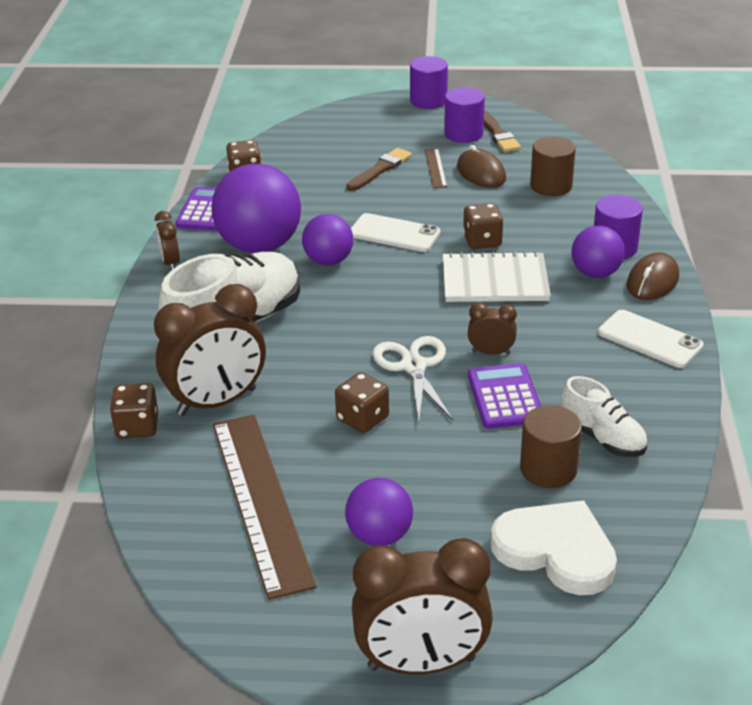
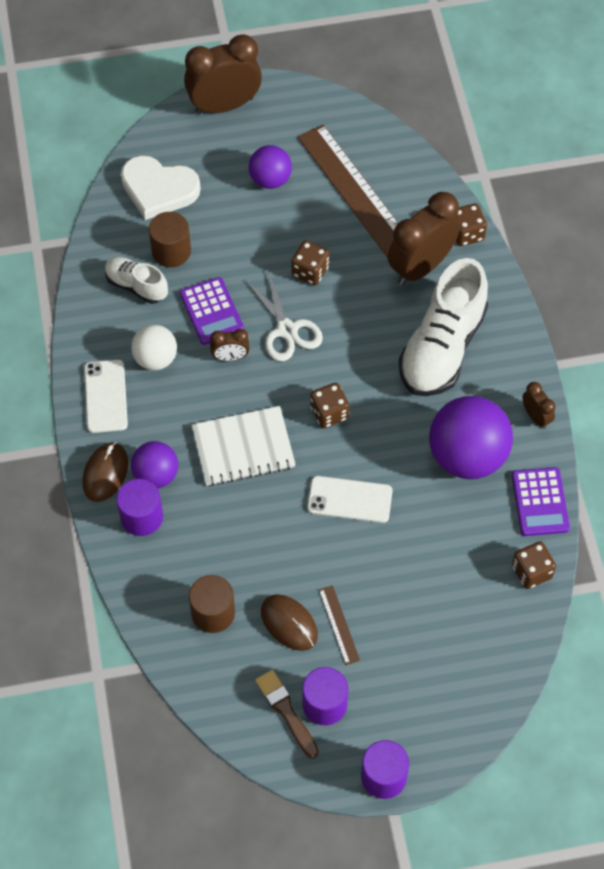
camera: 165 degrees right, 25 degrees up
purple ball [302,214,353,265] -> none
brown brush [346,148,412,191] -> none
brown dice [463,203,503,249] -> brown dice moved to [310,383,349,428]
white phone [598,310,704,368] -> white phone turned 60 degrees clockwise [84,360,128,433]
none -> white ball [131,325,177,370]

